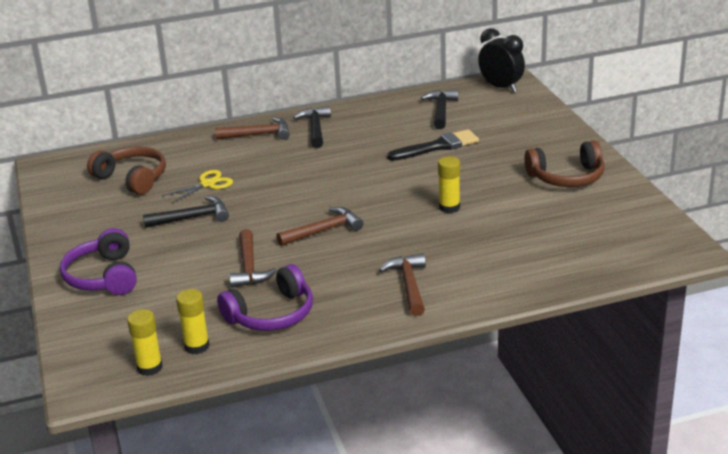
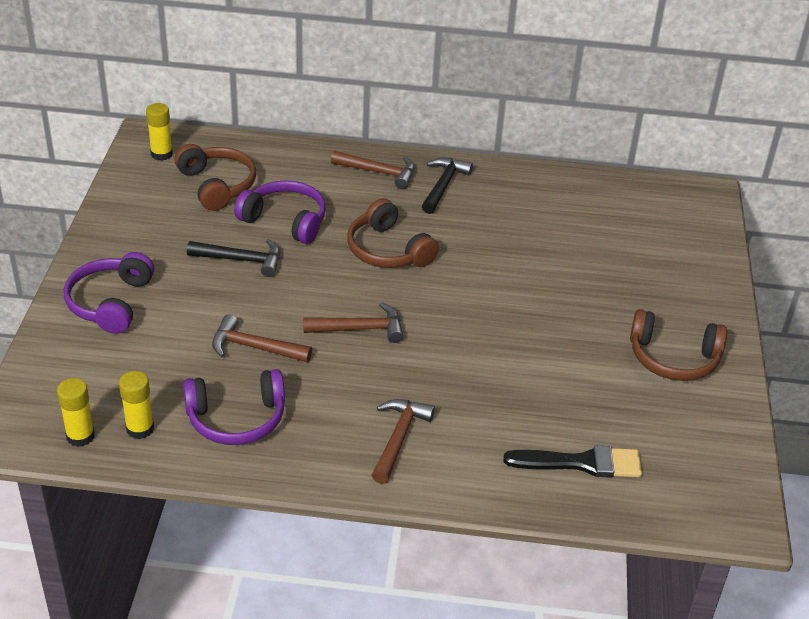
camera: 20 degrees right, 10 degrees up
yellow scissors [162,170,233,203] -> purple headphones [234,180,326,244]
brown hammer [229,229,277,288] -> brown hammer turned 90 degrees clockwise [212,314,312,362]
black brush [387,129,479,161] -> black brush moved to [503,445,642,478]
black hammer [421,89,458,129] -> none
yellow glue stick [438,156,460,213] -> yellow glue stick moved to [146,103,173,161]
black clock [478,28,525,93] -> none
none -> brown headphones [347,199,439,268]

